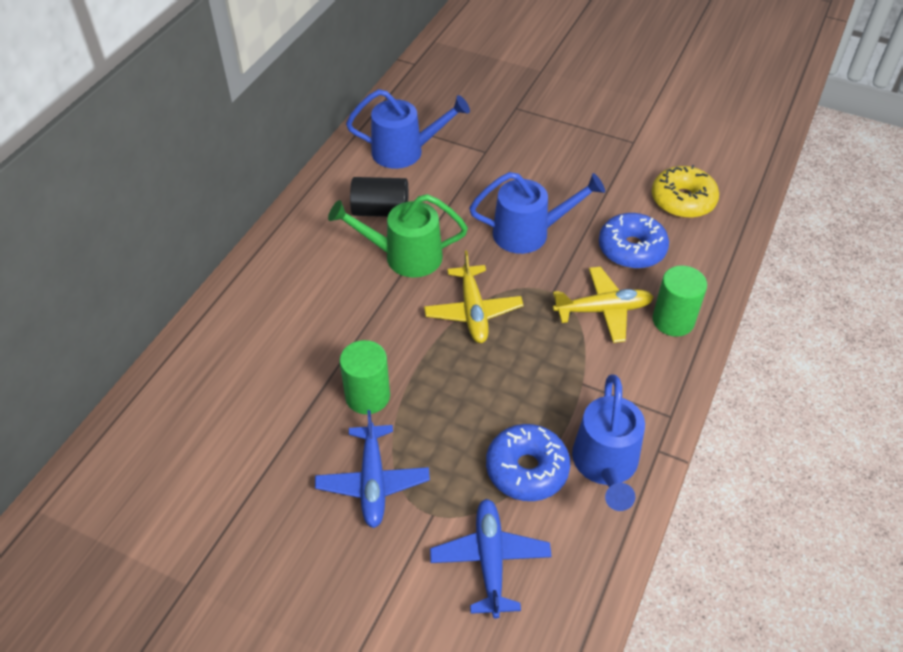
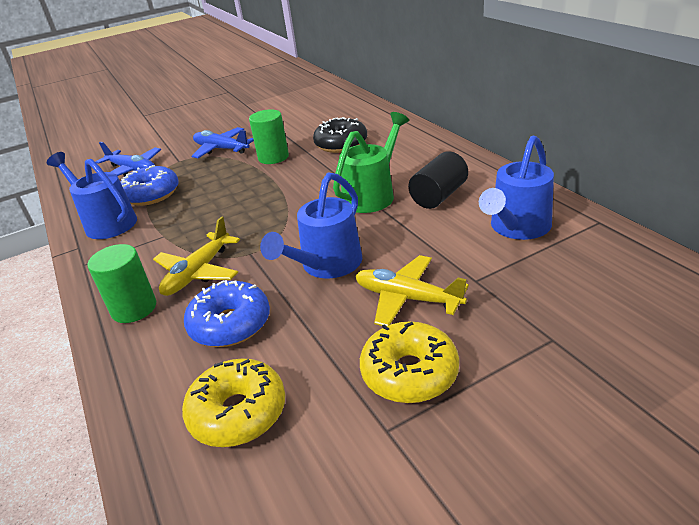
camera: 130 degrees right, 15 degrees down
yellow plane [424,250,524,343] -> yellow plane moved to [355,255,469,326]
none -> black donut [313,117,367,153]
none -> yellow donut [360,321,459,403]

